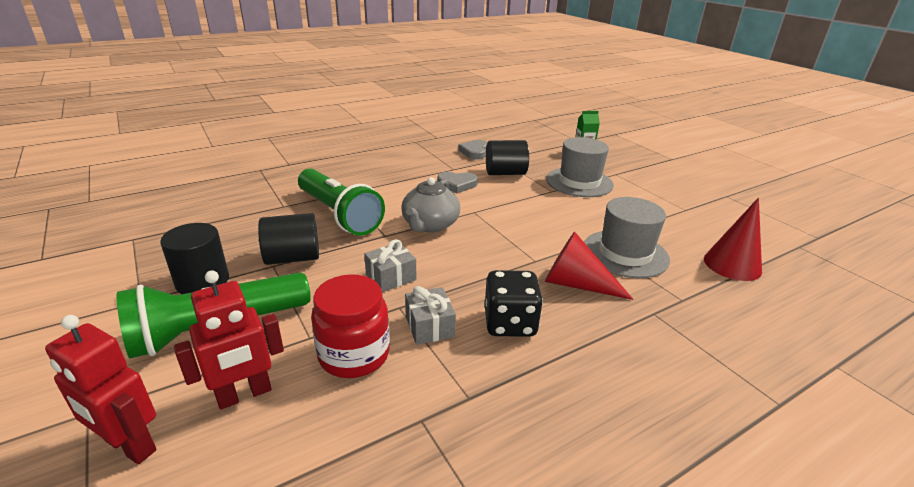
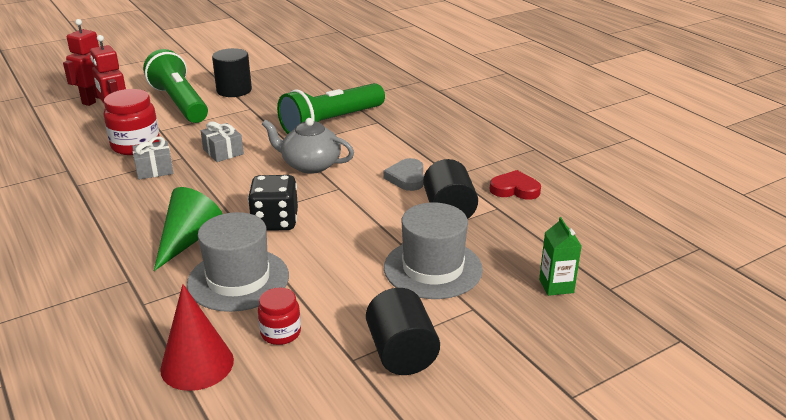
camera: 90 degrees right, 0 degrees up
black cylinder [258,213,319,265] -> black cylinder moved to [366,288,440,375]
grey heart [458,140,487,160] -> red heart [490,170,541,200]
black dice [485,270,543,337] -> black dice moved to [248,175,298,231]
red cone [545,232,634,300] -> green cone [154,187,222,271]
none -> red jar [258,288,301,345]

